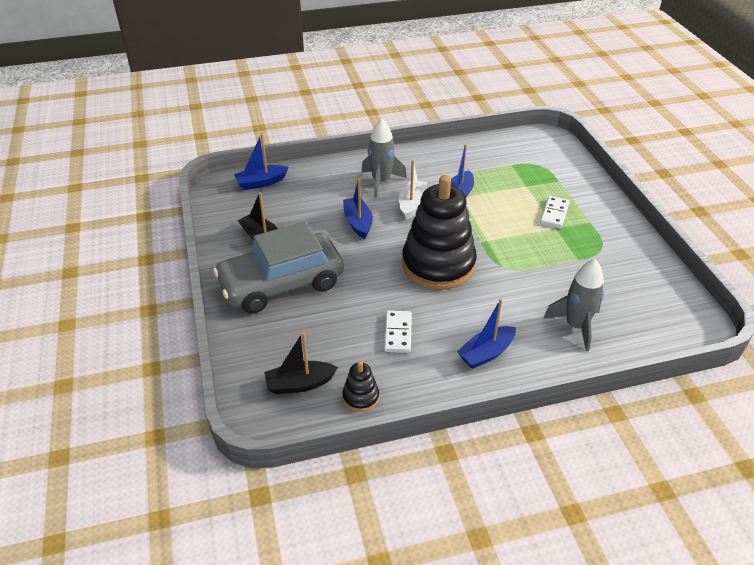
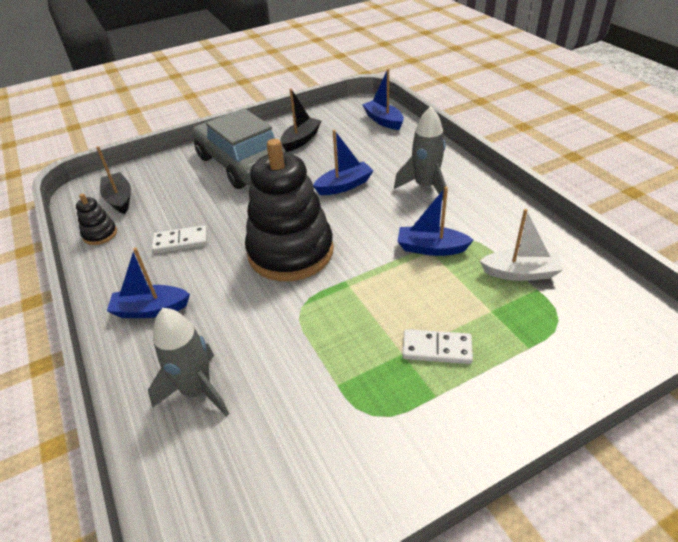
camera: 80 degrees right, 0 degrees up
white boat [399,160,428,220] -> white boat moved to [480,209,563,281]
blue boat [457,299,516,369] -> blue boat turned 45 degrees counterclockwise [107,248,190,318]

